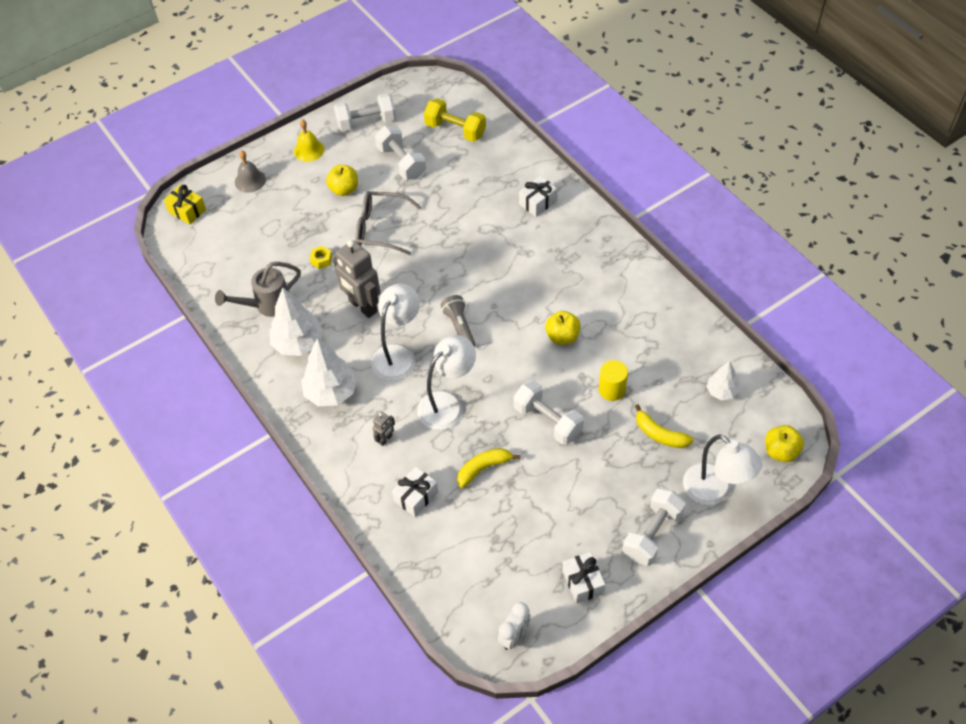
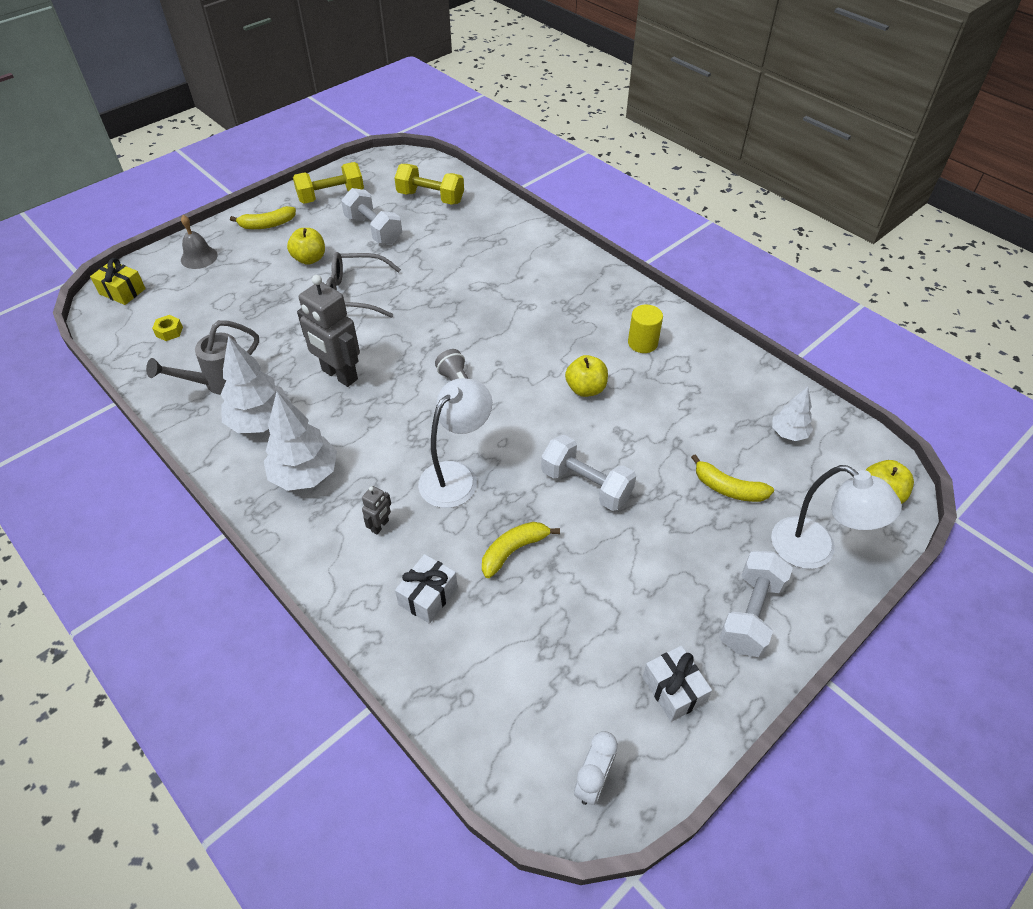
camera: 10 degrees left, 5 degrees down
yellow bell [294,120,324,162] -> yellow banana [230,206,296,229]
yellow nut [310,246,332,269] -> yellow nut moved to [152,315,183,341]
white dumbbell [334,93,396,132] -> yellow dumbbell [293,162,364,204]
white lamp [371,284,420,381] -> none
white gift [519,176,558,217] -> none
yellow cylinder [599,360,628,401] -> yellow cylinder moved to [628,305,663,353]

